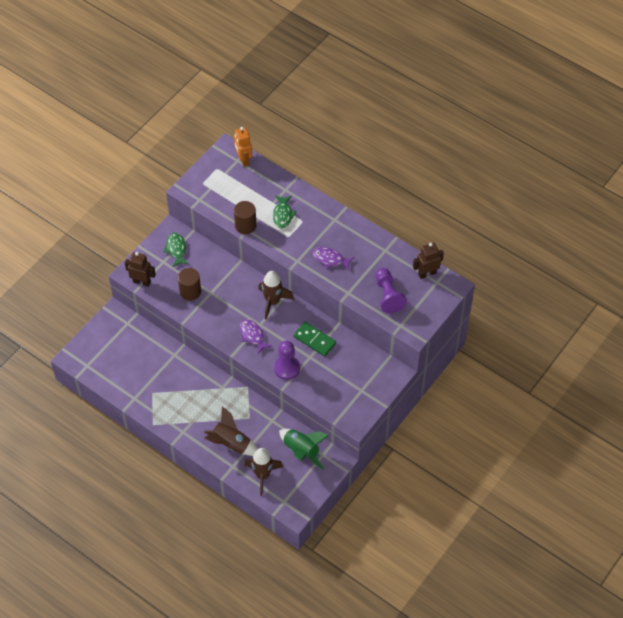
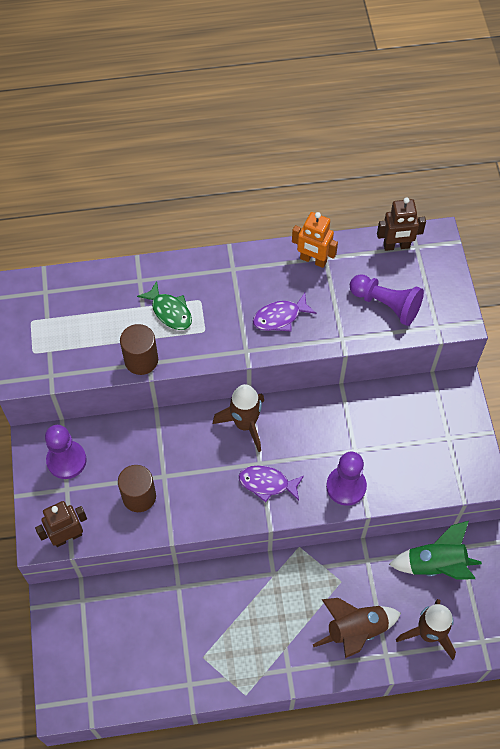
camera: 45 degrees left, 5 degrees up
green fish [163,233,189,267] -> purple pawn [45,425,87,479]
orange robot [234,127,252,167] -> orange robot moved to [292,212,338,268]
green domino [294,322,336,356] -> none
brown robot [413,243,444,279] -> brown robot turned 120 degrees counterclockwise [377,197,426,251]

